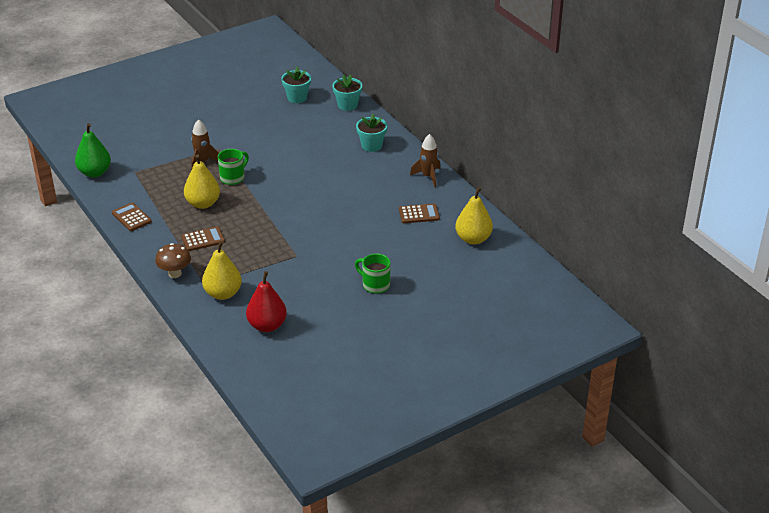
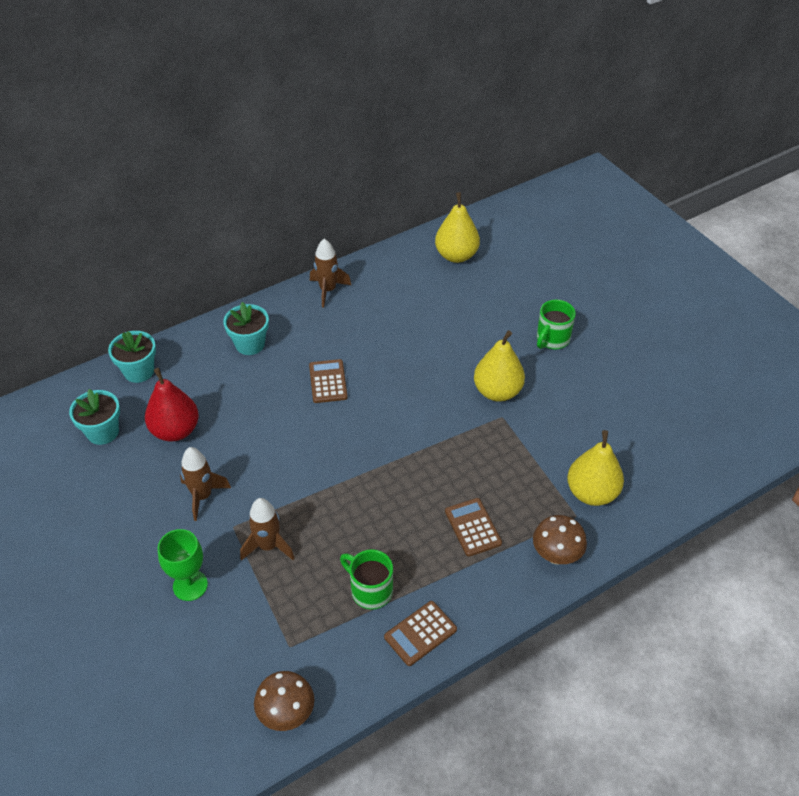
camera: 90 degrees left, 10 degrees up
green pear [75,123,111,177] -> brown mushroom [254,671,314,731]
yellow pear [184,154,220,209] -> yellow pear moved to [474,331,525,401]
green mug [218,149,249,185] -> green mug moved to [340,549,393,610]
red pear [246,271,287,332] -> red pear moved to [145,368,199,442]
brown calculator [399,204,440,223] -> brown calculator moved to [309,359,348,403]
none -> green goblet [158,529,208,601]
none -> brown rocket [180,447,231,521]

